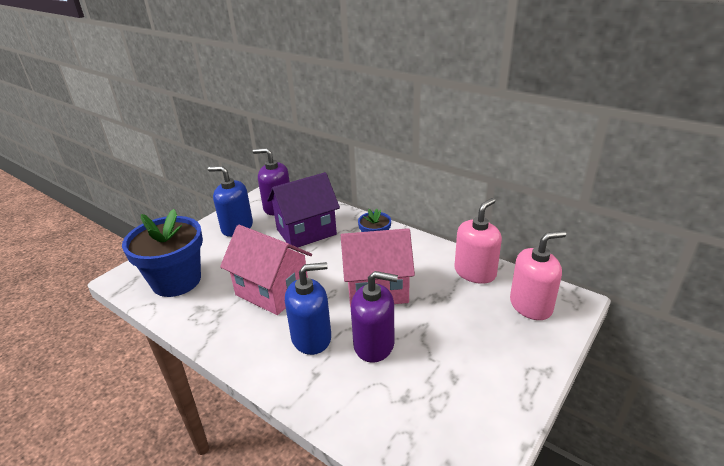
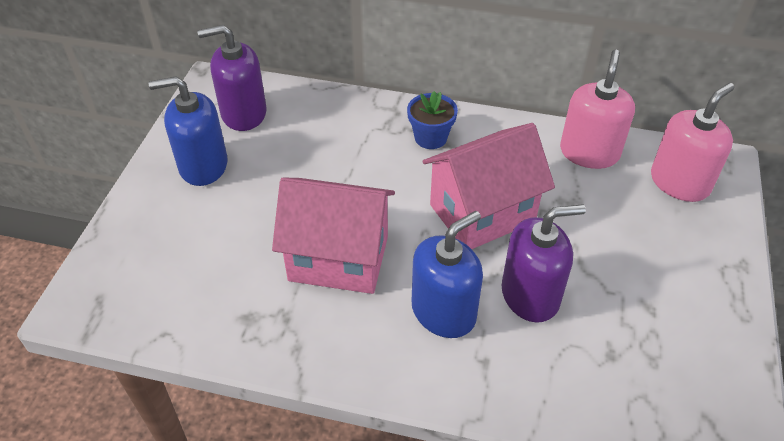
camera: 25 degrees left, 15 degrees up
blue flower pot [122,209,203,297] -> none
purple house [267,172,340,247] -> none

